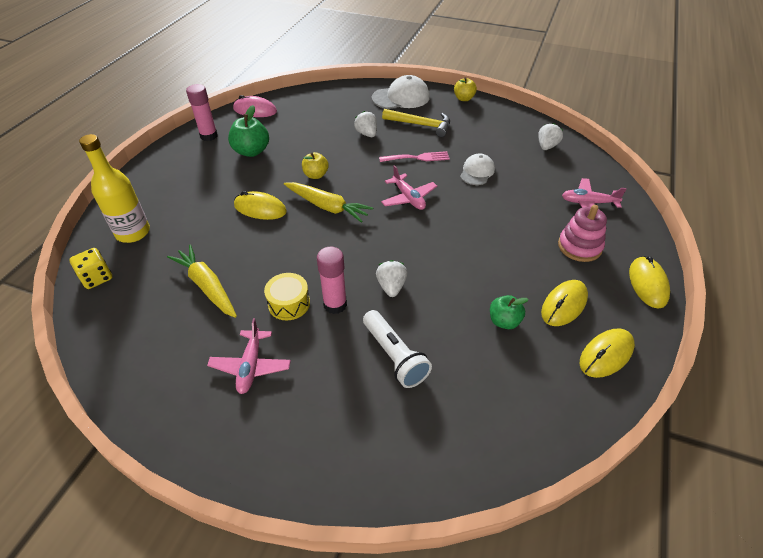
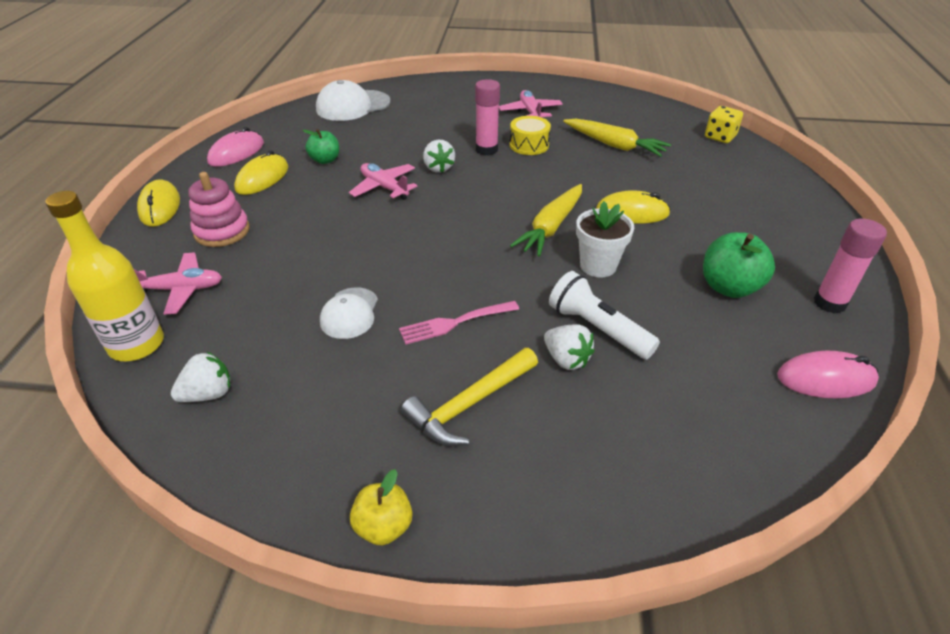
camera: 165 degrees right, 5 degrees down
yellow bottle [79,134,150,243] -> yellow bottle moved to [45,191,164,361]
yellow carrot [284,182,373,223] -> yellow carrot turned 75 degrees counterclockwise [510,184,582,257]
yellow apple [302,152,329,179] -> white flower pot [576,201,634,278]
white flashlight [363,310,432,388] -> white flashlight moved to [549,271,660,360]
white cap [372,75,430,109] -> white cap moved to [316,80,390,121]
pink plane [381,165,437,210] -> pink plane moved to [349,163,418,200]
yellow hammer [382,109,450,137] -> yellow hammer turned 45 degrees counterclockwise [401,348,538,446]
white strawberry [538,123,563,150] -> white strawberry turned 135 degrees counterclockwise [171,352,230,402]
yellow mouse [580,328,635,378] -> pink mouse [207,127,264,167]

